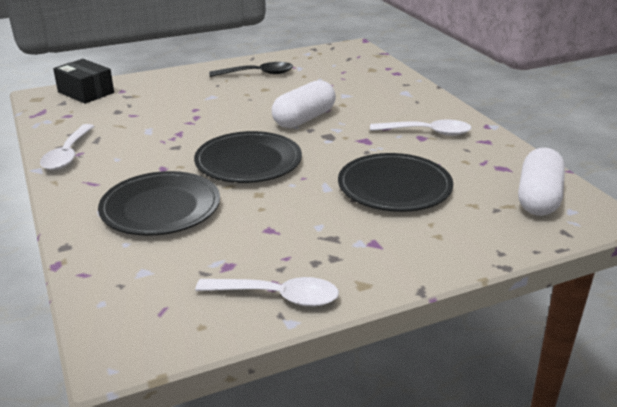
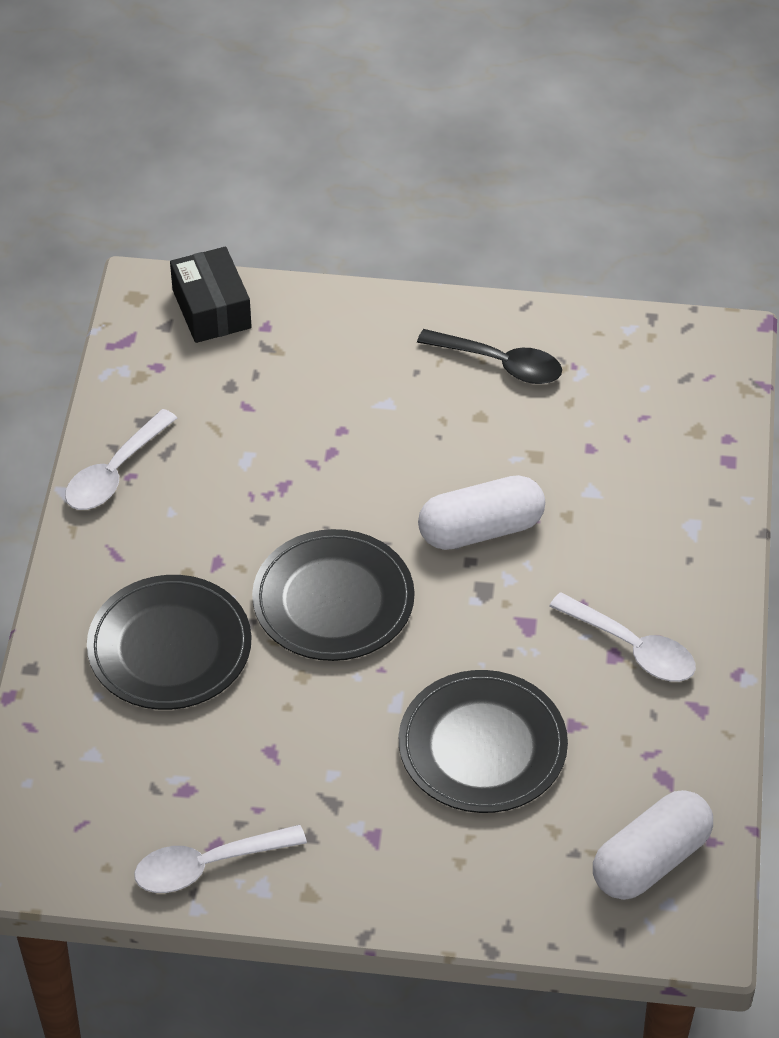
camera: 30 degrees right, 20 degrees up
white spoon [195,277,339,307] -> white spoon turned 120 degrees clockwise [134,824,307,893]

